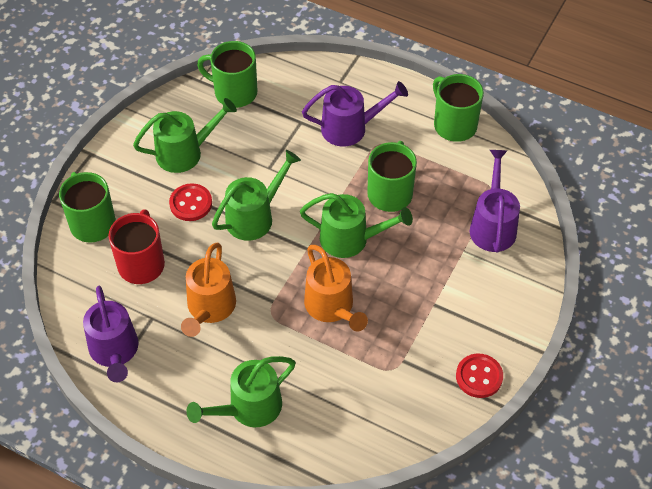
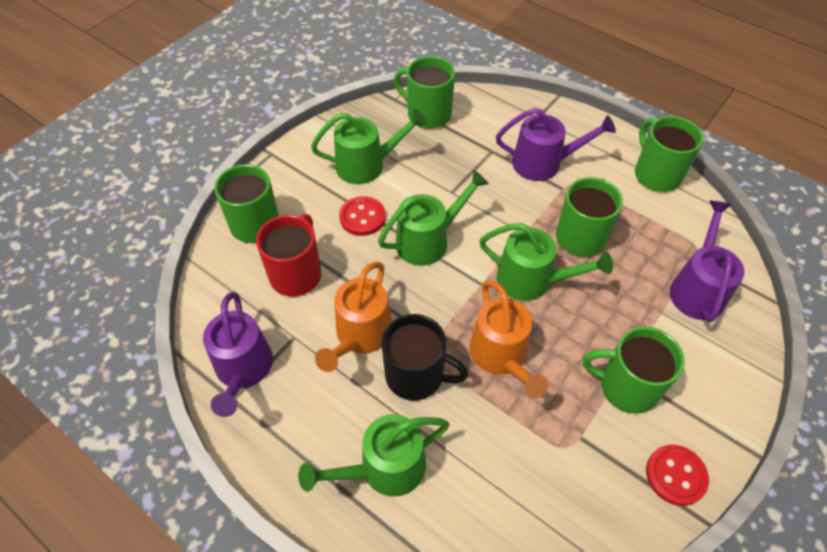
camera: 10 degrees right, 0 degrees up
none -> black mug [382,314,468,400]
none -> green mug [583,327,685,414]

